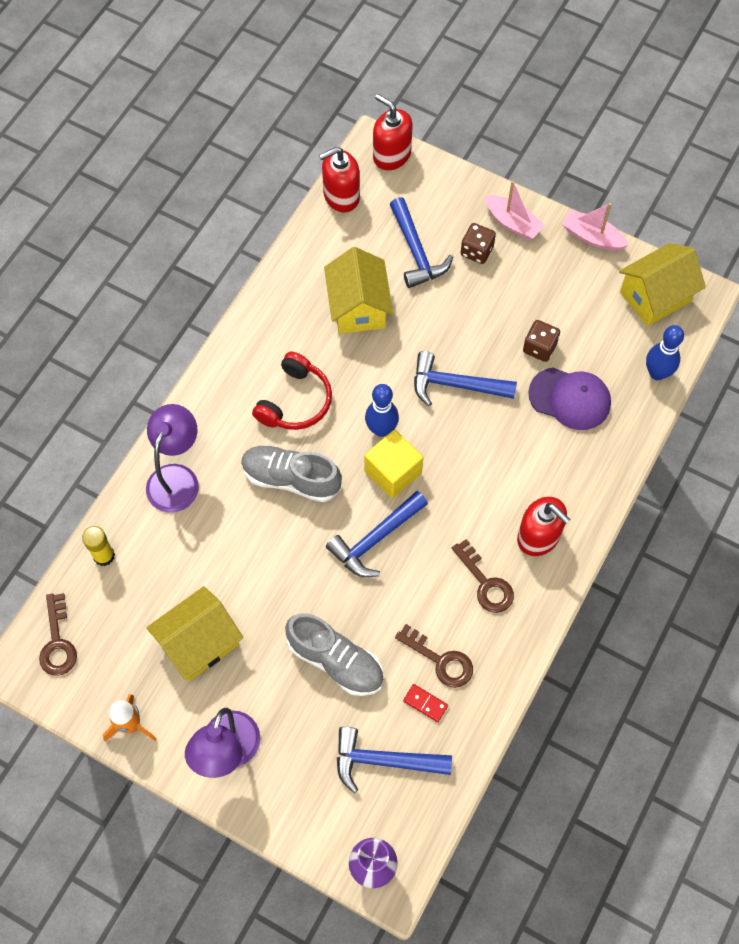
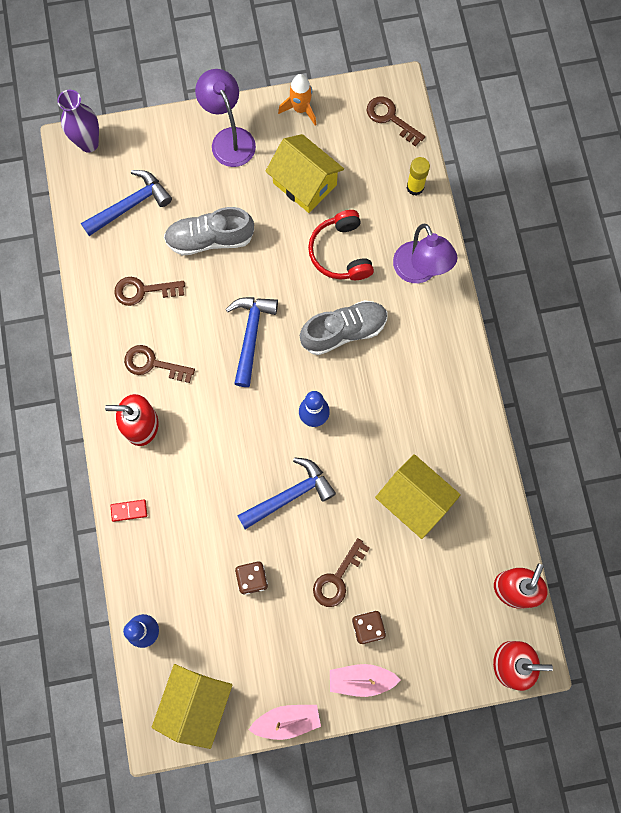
camera: 140 degrees right, 10 degrees up
yellow house [146,586,243,681] -> yellow house turned 60 degrees counterclockwise [265,134,344,213]
red headphones [252,351,332,430] -> red headphones moved to [308,210,374,280]
yellow cube [364,430,423,498] -> none
blue hammer [390,197,453,288] -> none
red domino [403,684,448,722] -> red domino moved to [110,500,147,522]
purple cap [528,367,611,430] -> none
none -> brown key [313,538,370,607]

